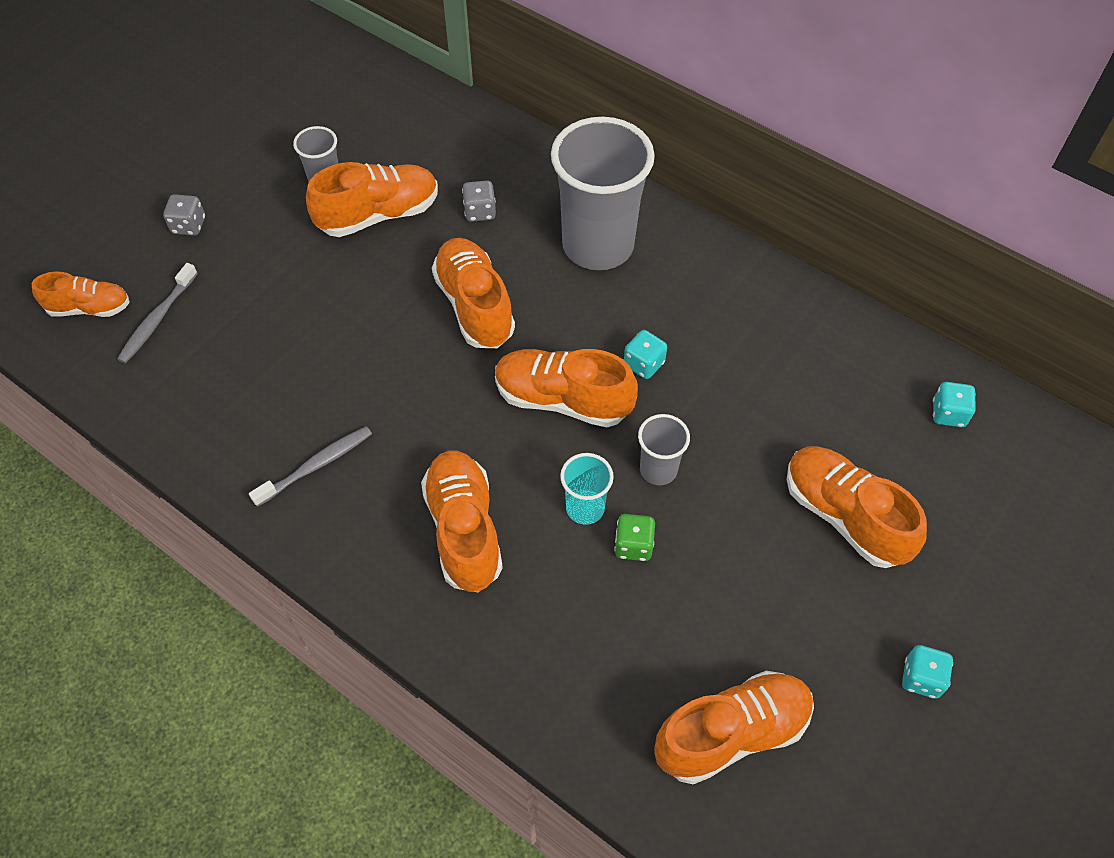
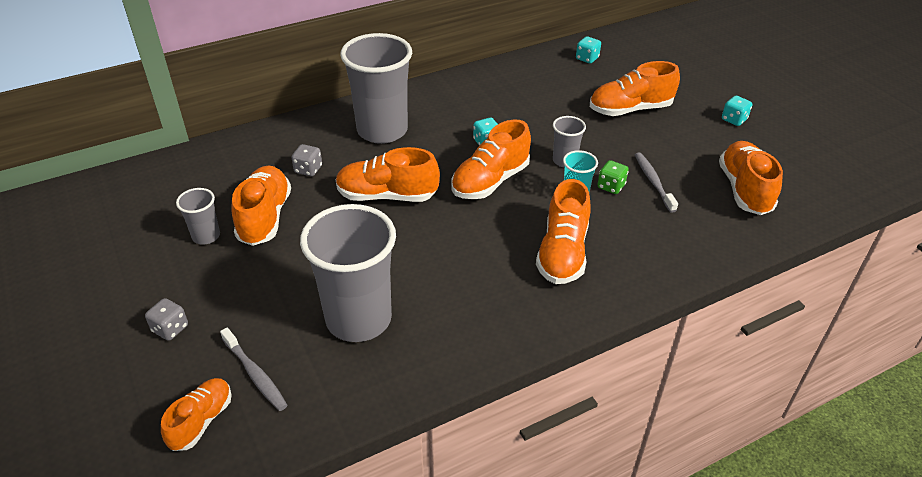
camera: 65 degrees left, 15 degrees down
grey toothbrush [249,426,372,507] -> grey toothbrush moved to [635,153,678,213]
orange shoe [421,451,503,592] -> orange shoe turned 90 degrees counterclockwise [536,179,591,284]
none -> grey cup [300,204,396,342]

